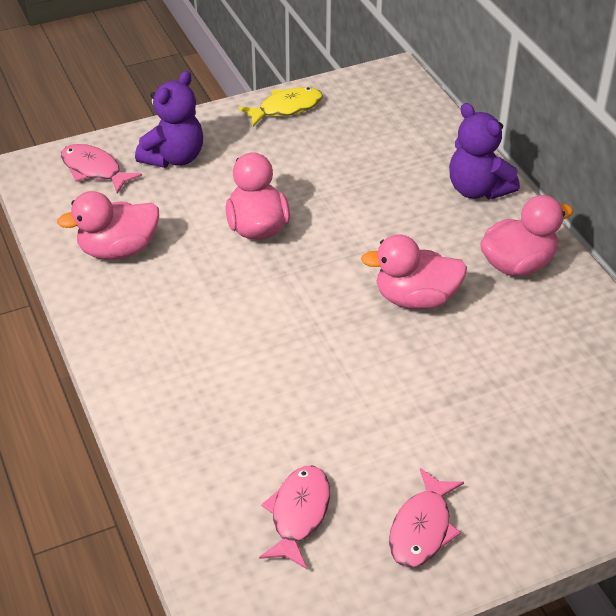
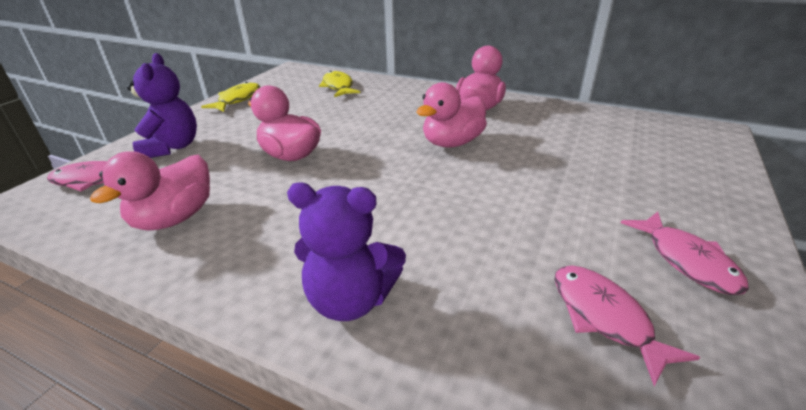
camera: 40 degrees left, 10 degrees down
purple teddy bear [449,103,520,200] -> purple teddy bear moved to [287,183,406,321]
none -> yellow fish [319,71,360,97]

